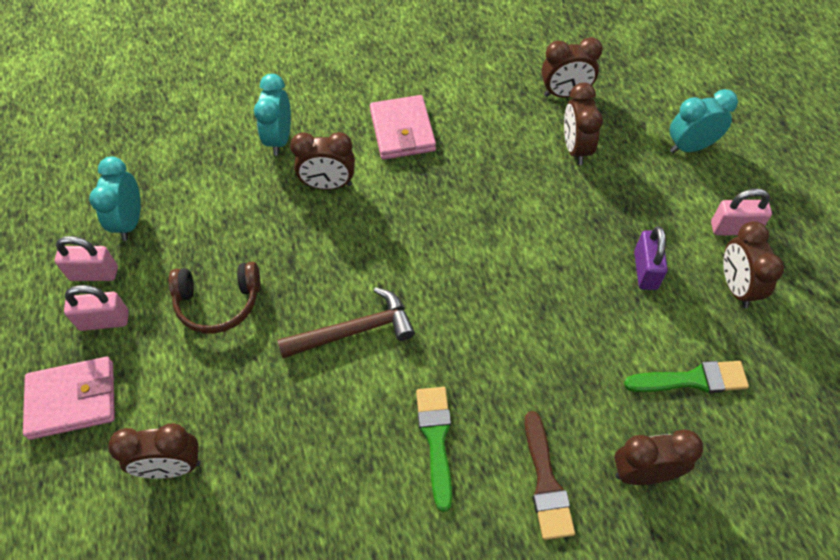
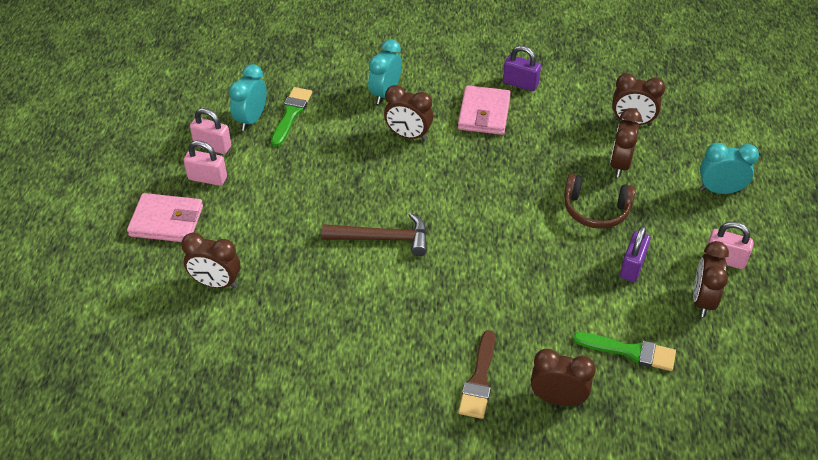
camera: 20 degrees right, 10 degrees down
brown headphones [169,262,260,334] -> brown headphones moved to [564,174,636,229]
green brush [416,387,452,512] -> green brush moved to [271,87,312,147]
none -> purple padlock [503,46,541,91]

